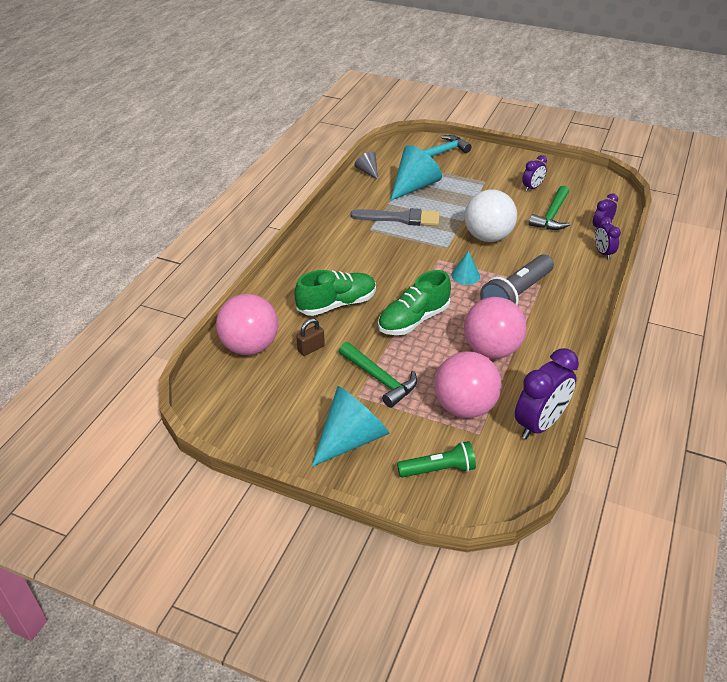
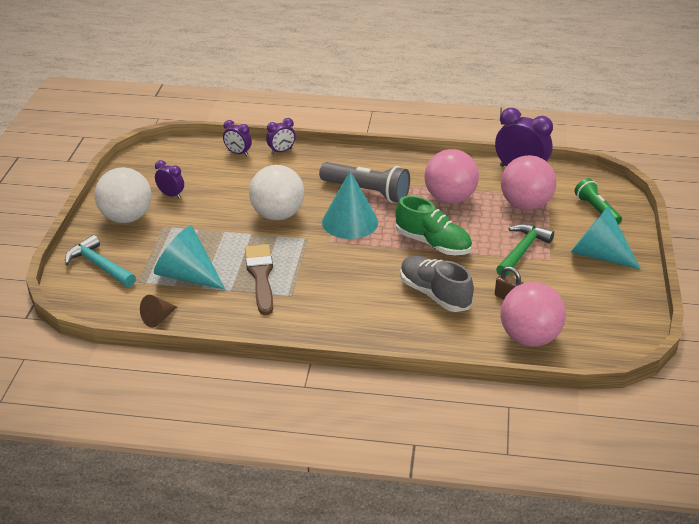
camera: 105 degrees left, 5 degrees down
green shoe [294,270,376,316] -> grey shoe [400,256,474,312]
grey brush [350,208,440,226] -> brown brush [245,244,273,315]
grey cone [354,151,378,180] -> brown cone [140,295,177,328]
turquoise cone [451,251,480,285] -> turquoise cone [322,171,378,239], size x1.93
green hammer [529,186,570,230] -> none
none -> white ball [95,167,151,223]

